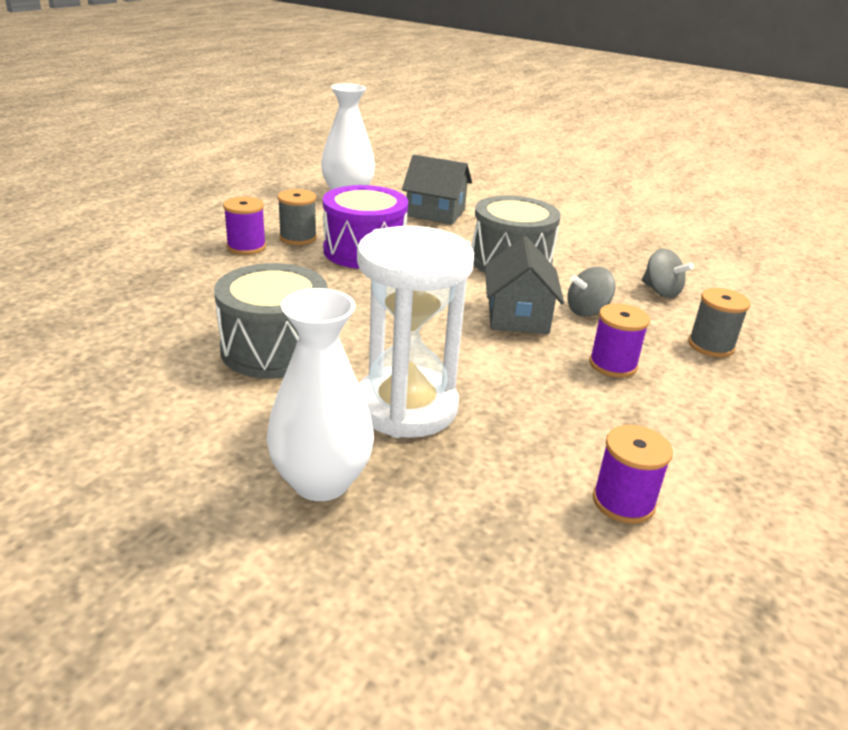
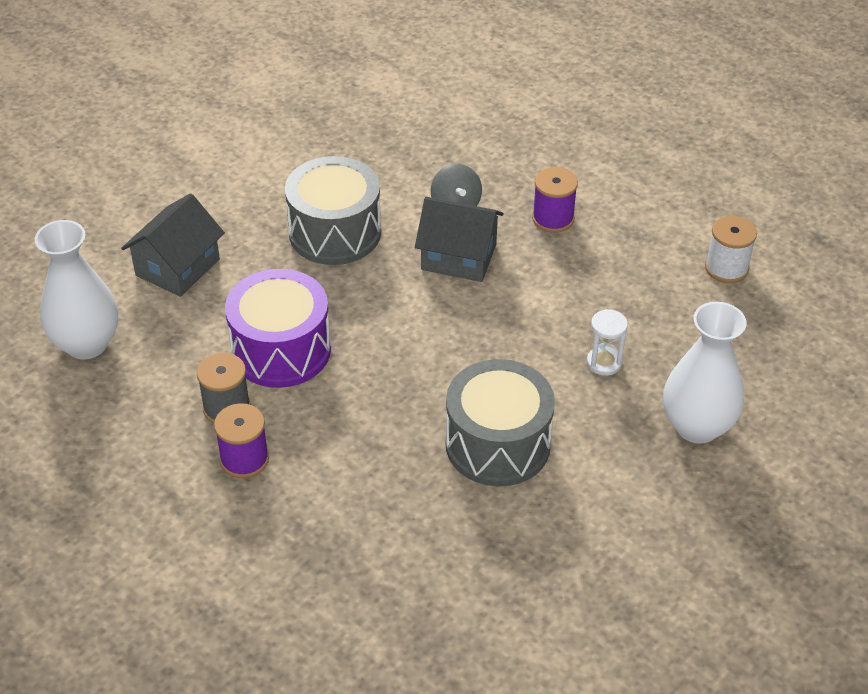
camera: 75 degrees left, 15 degrees up
white hourglass [357,226,474,438] -> white hourglass [587,309,628,376], size x0.40
purple spool [593,425,673,524] -> white spool [705,216,757,283]
grey spinning top [642,248,694,298] -> none
grey spool [688,288,750,357] -> none

